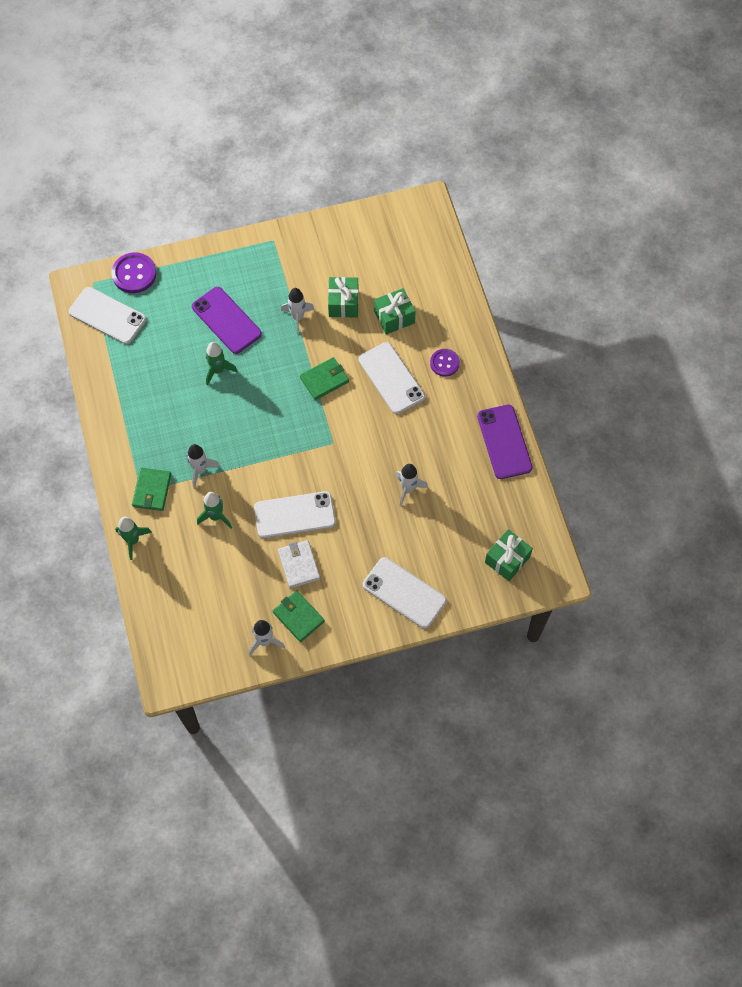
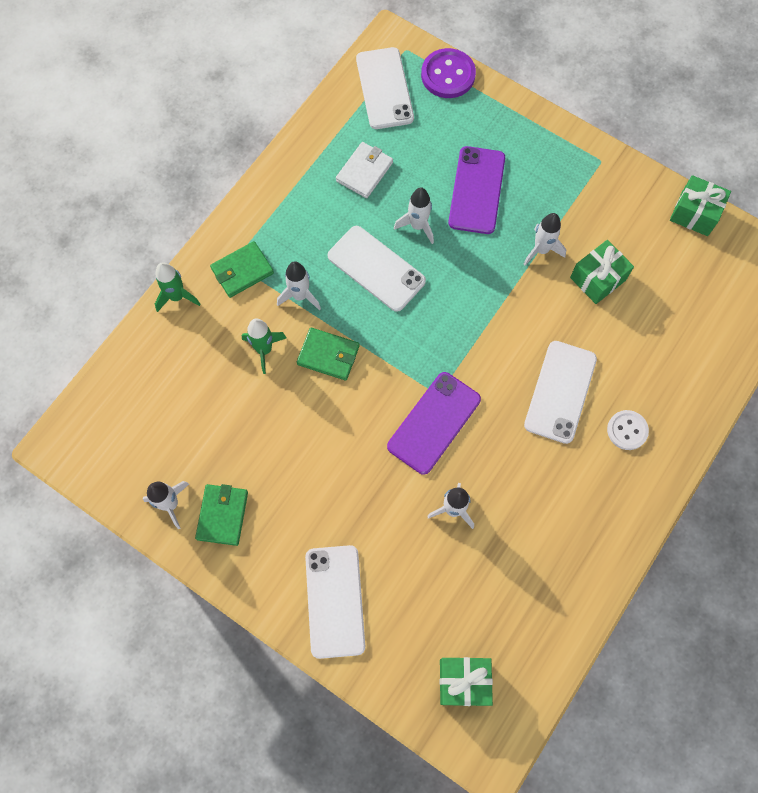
camera: 50 degrees right, 5 degrees up
green rocket [205,342,237,385] -> white rocket [394,187,434,244]
white phone [254,491,336,538] -> white phone moved to [328,226,426,312]
white wallet [278,540,320,588] -> white wallet moved to [336,142,393,198]
green wallet [300,357,349,400] -> green wallet moved to [297,328,360,381]
green gift [374,288,416,334] -> green gift moved to [670,175,731,236]
purple button [430,349,460,377] -> white button [607,410,649,450]
purple phone [477,405,533,479] -> purple phone moved to [387,372,481,475]

